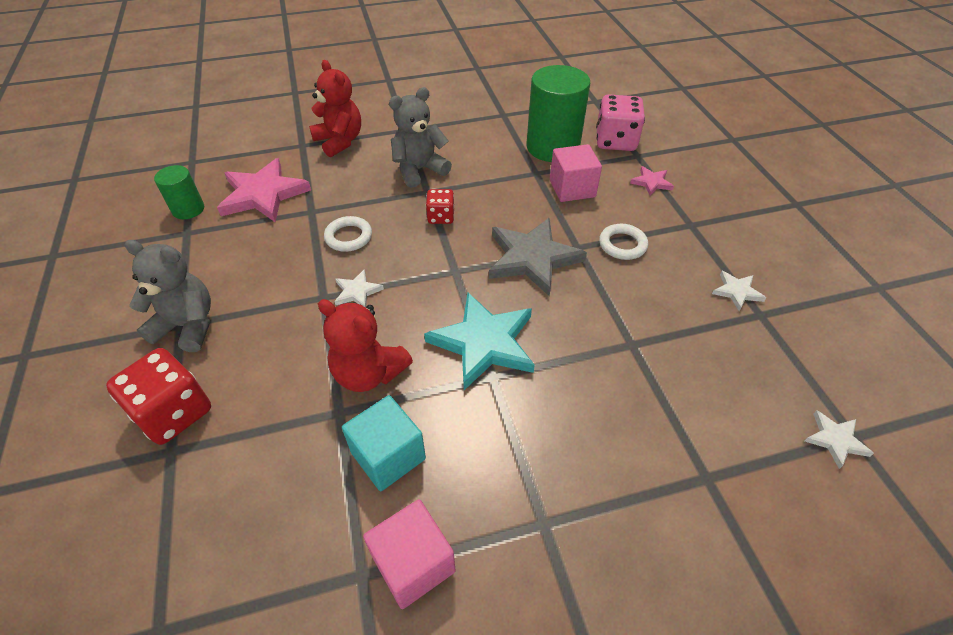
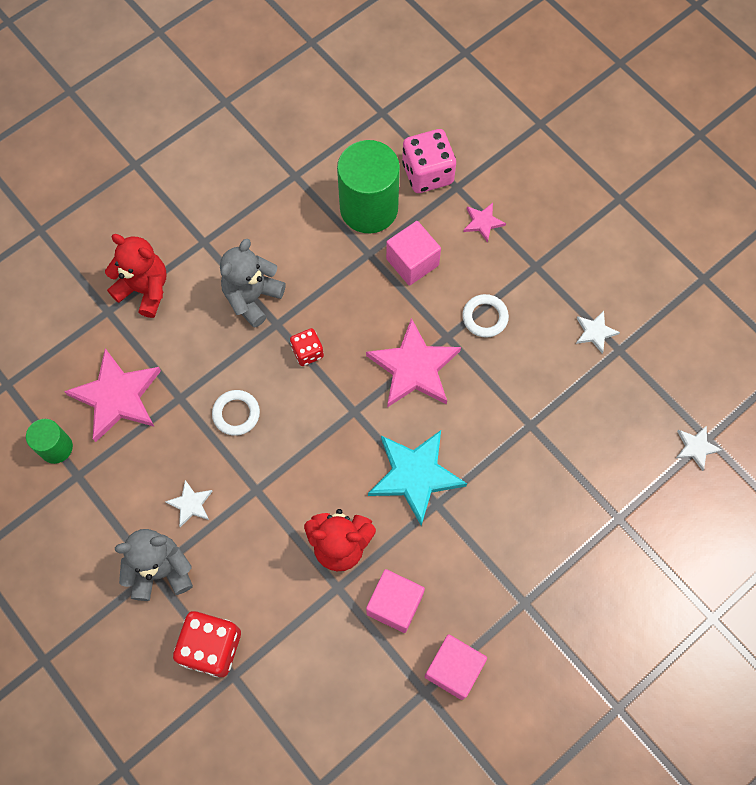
camera: 25 degrees left, 20 degrees up
white star [334,269,384,308] -> white star moved to [165,480,213,527]
turquoise cube [342,395,426,491] -> pink cube [366,569,425,633]
grey star [489,218,587,296] -> pink star [366,318,461,407]

